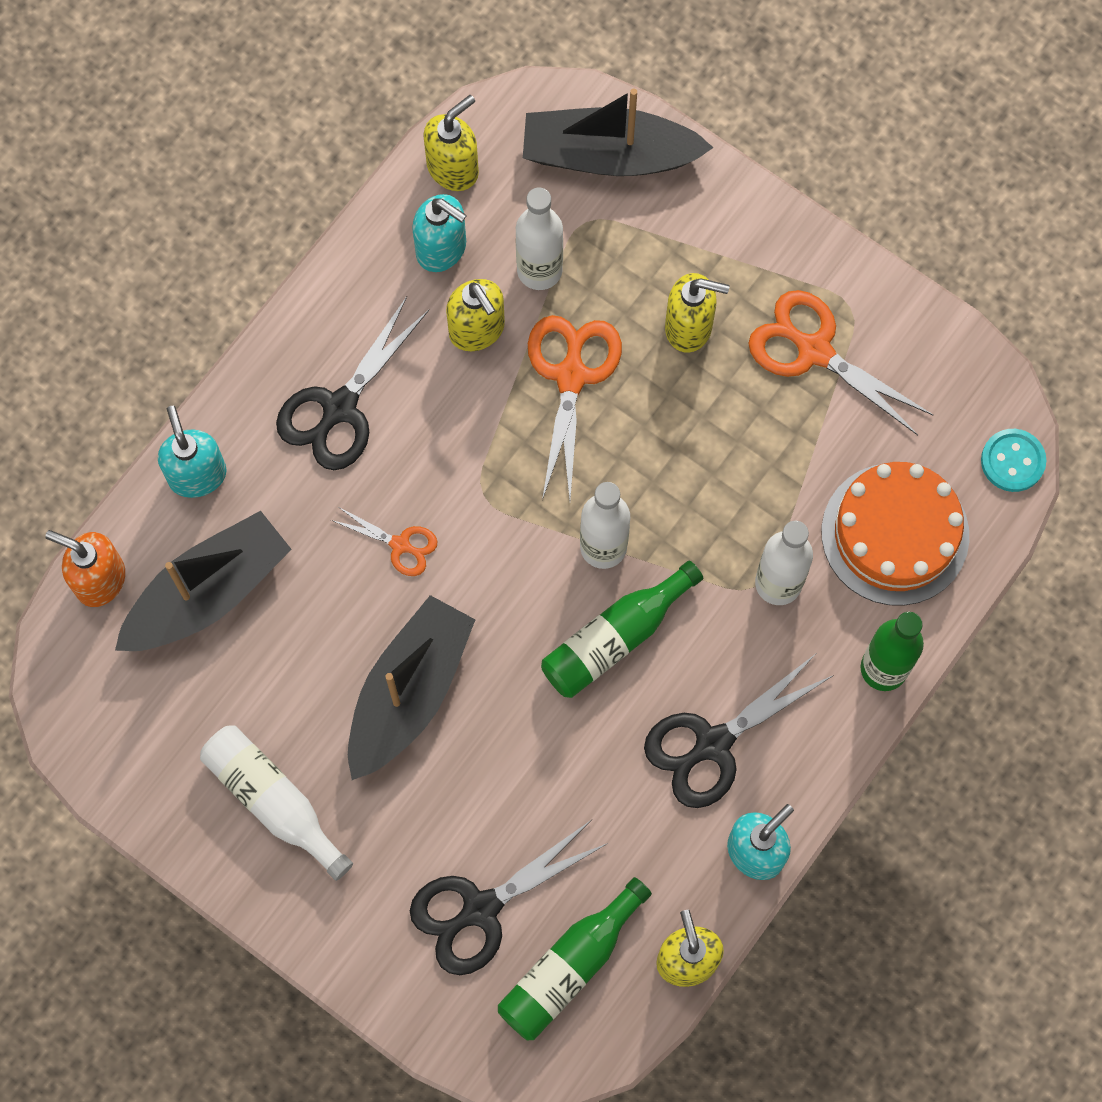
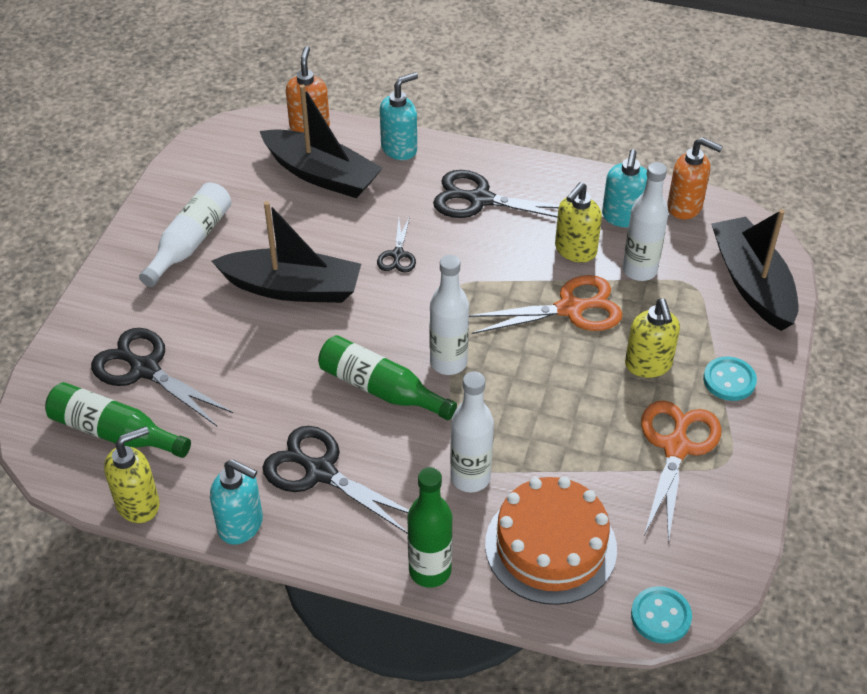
camera: 70 degrees right, 25 degrees down
orange scissors [331,507,437,576] -> black scissors [377,216,416,273]
yellow soap dispenser [423,95,479,191] -> orange soap dispenser [667,137,723,219]
none -> turquoise button [703,357,757,401]

